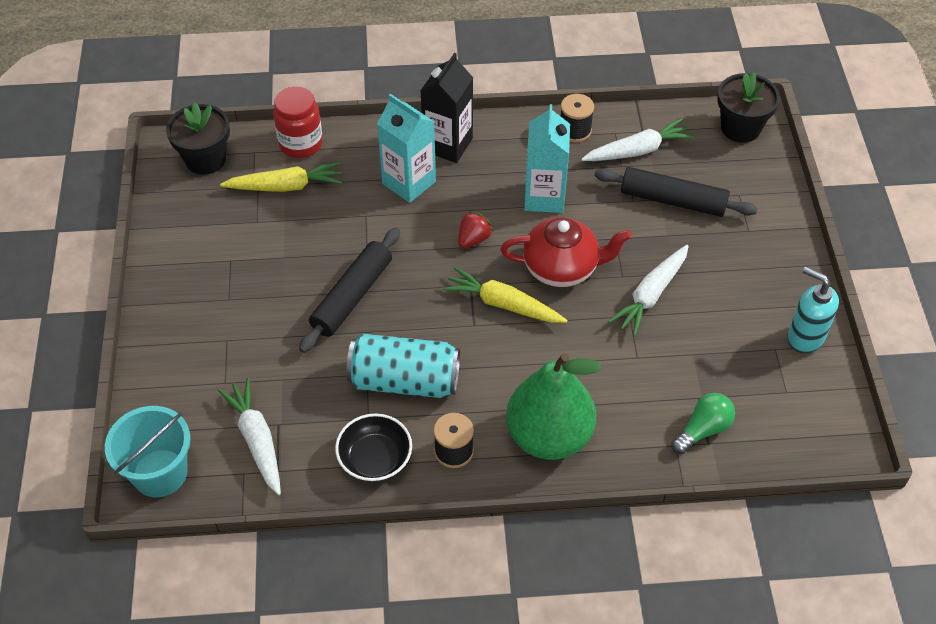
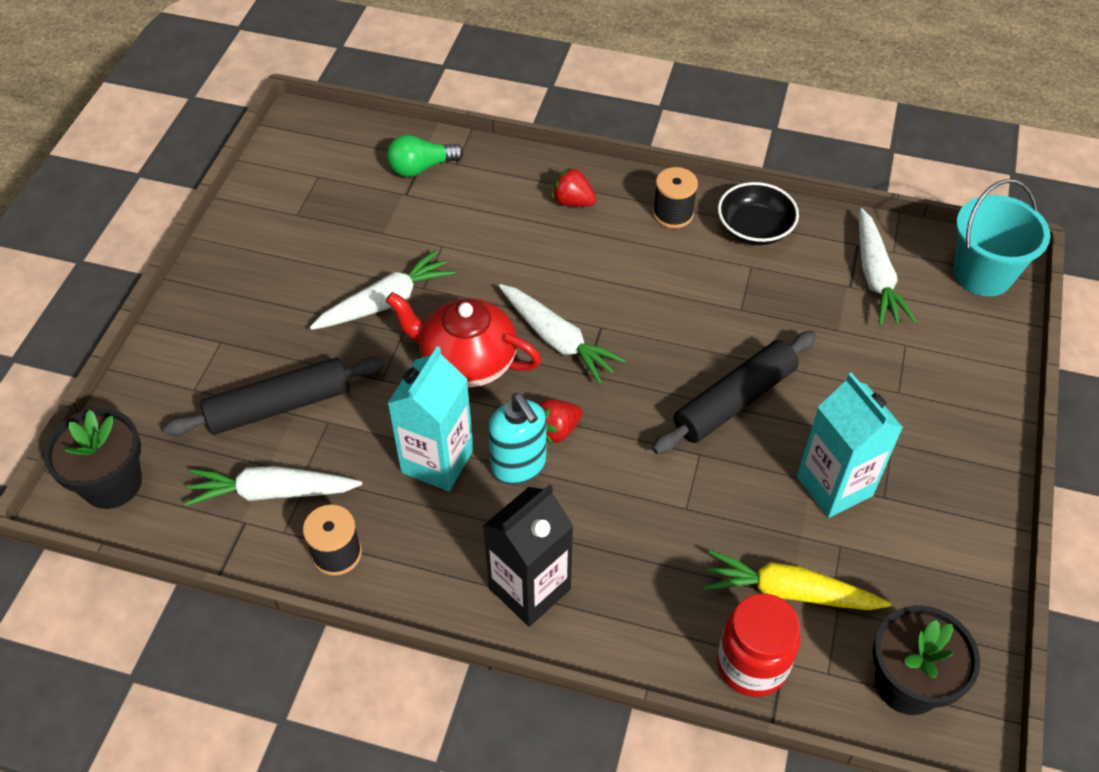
camera: 160 degrees left, 0 degrees up
turquoise can [346,334,460,398] -> none
turquoise carton [377,94,436,203] -> turquoise carton moved to [797,373,903,518]
yellow carrot [442,267,567,323] -> white carrot [499,284,626,384]
green pear [506,353,602,460] -> red strawberry [551,166,596,206]
black rolling pin [594,167,758,217] -> black rolling pin turned 60 degrees counterclockwise [163,357,384,436]
turquoise soap dispenser [787,267,839,353] -> turquoise soap dispenser moved to [488,393,547,485]

